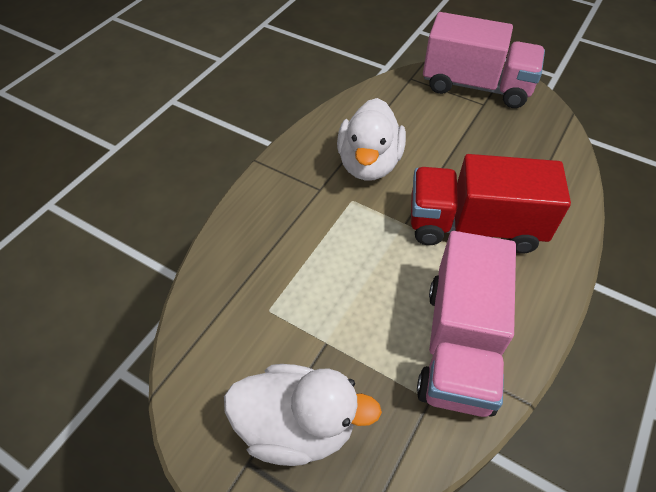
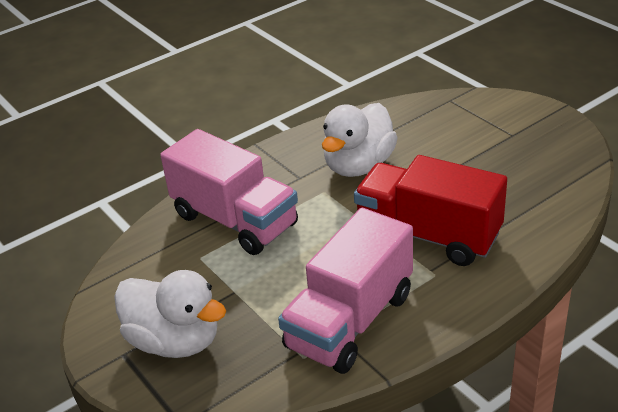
camera: 25 degrees right, 15 degrees down
pink truck [423,12,545,108] -> pink truck moved to [160,129,298,255]

